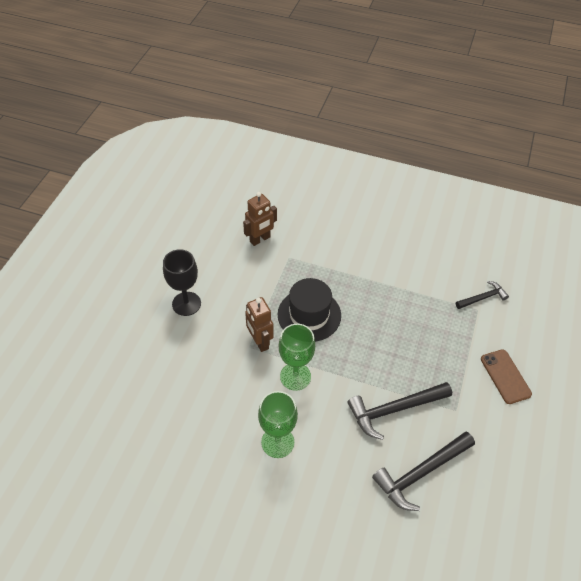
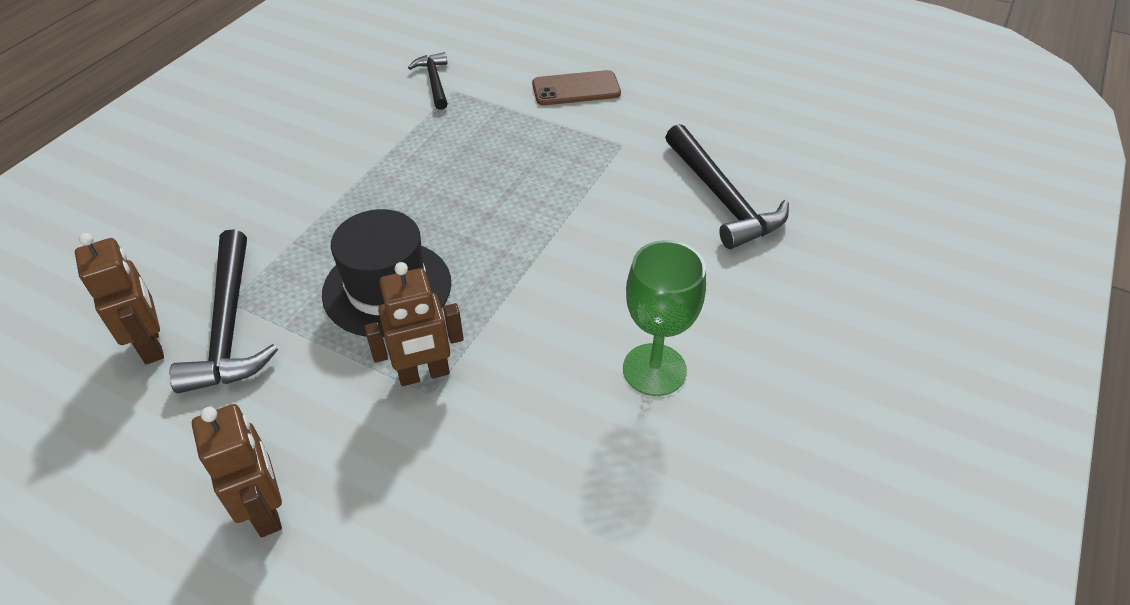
camera: 80 degrees left, 5 degrees down
black goblet [163,249,201,316] -> brown robot [192,404,282,537]
green goblet [279,324,315,391] -> none
black hammer [348,382,452,440] -> black hammer moved to [169,229,278,393]

